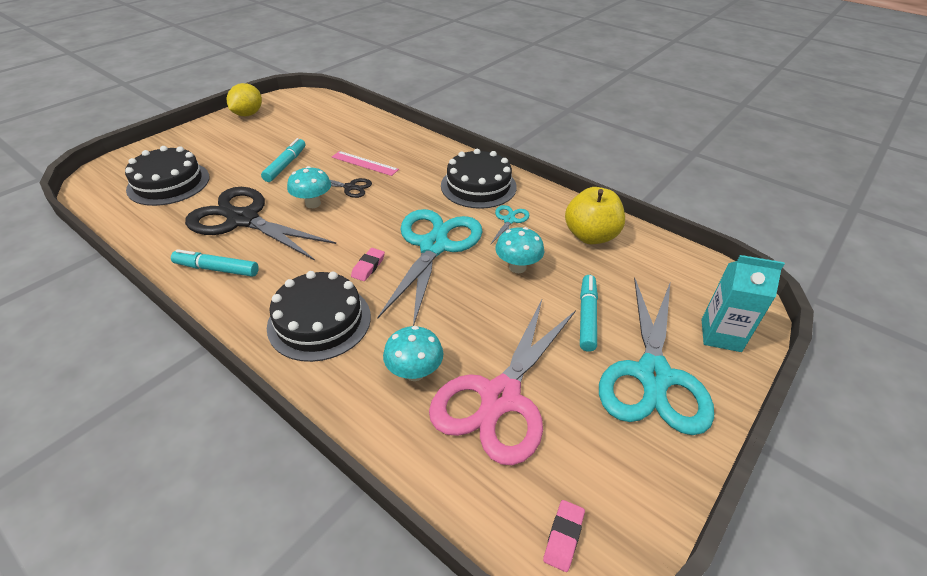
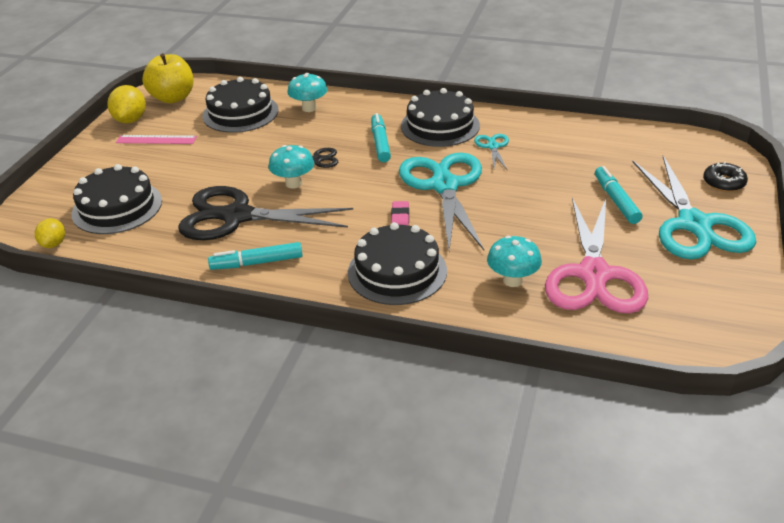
camera: 20 degrees left, 5 degrees down
turquoise marker [261,138,306,182] -> turquoise marker moved to [371,113,391,162]
pink ruler [332,151,399,176] -> pink ruler moved to [116,135,197,144]
turquoise mushroom [495,227,544,273] -> turquoise mushroom moved to [287,73,327,112]
pink eraser [543,500,585,572] -> none
yellow apple [565,187,625,244] -> yellow apple moved to [142,53,194,103]
turquoise carton [702,255,785,352] -> black donut [703,162,748,192]
none -> yellow lemon [35,218,65,248]
none -> black cake [202,77,279,133]

